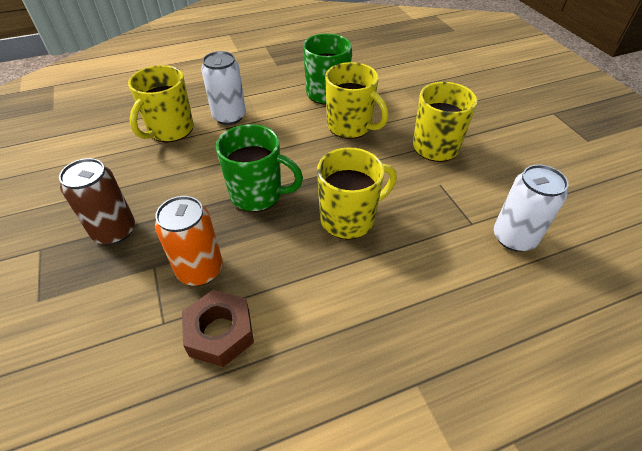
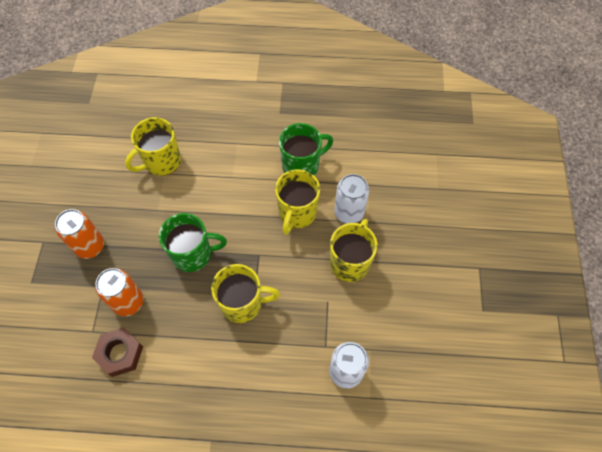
camera: 25 degrees right, 15 degrees up
brown can [59,158,135,245] -> orange can [55,209,104,259]
white can [201,51,246,125] -> white can moved to [334,174,369,224]
green mug [216,124,303,212] -> green mug turned 45 degrees counterclockwise [159,213,227,272]
yellow mug [325,62,388,139] -> yellow mug turned 45 degrees clockwise [275,169,320,235]

